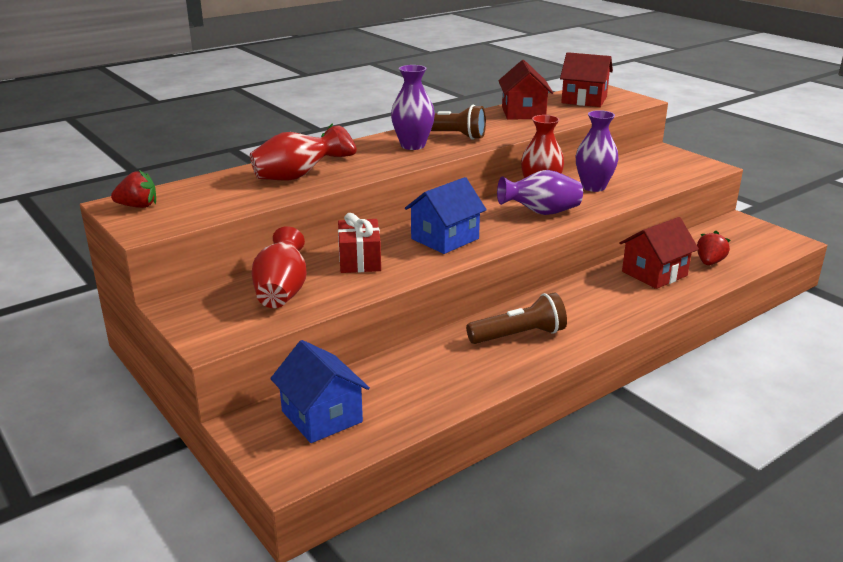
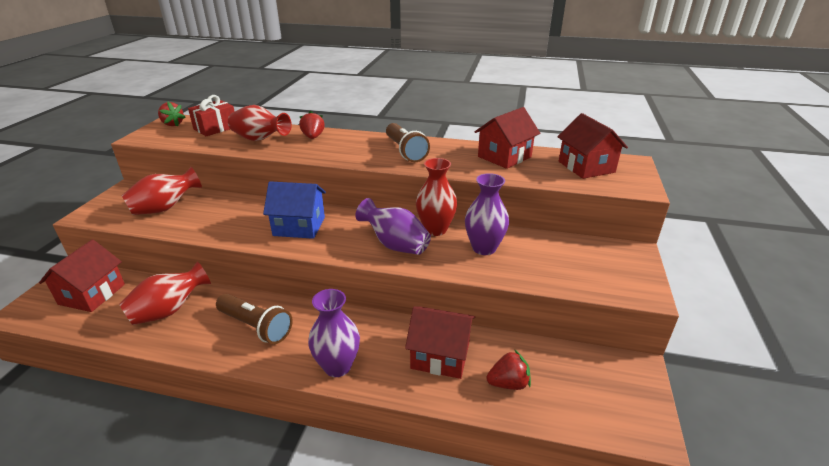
camera: 50 degrees right, 5 degrees up
blue house [270,340,370,443] -> red house [39,239,125,312]
red gift [338,213,381,273] -> red gift moved to [188,95,235,136]
purple vase [391,65,435,150] -> purple vase moved to [308,289,360,377]
none -> red vase [119,261,211,325]

